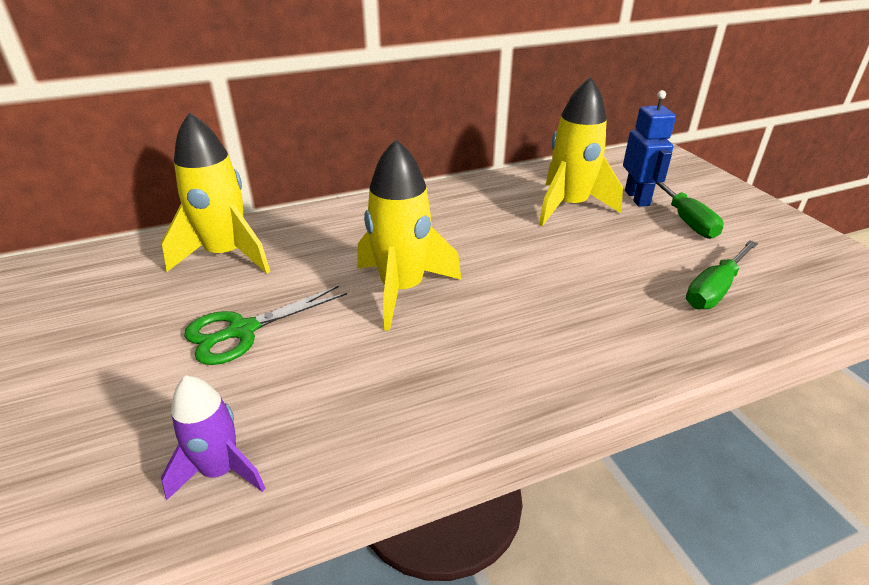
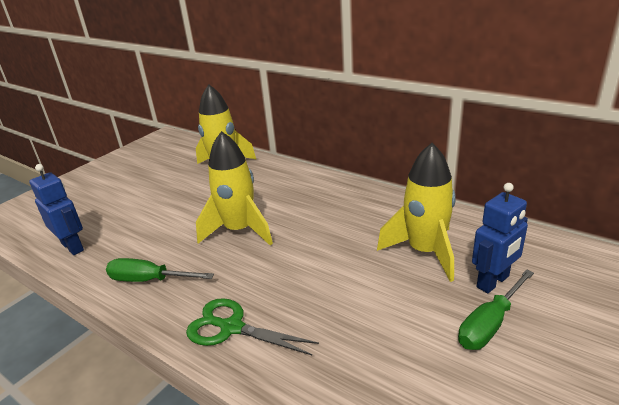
camera: 60 degrees right, 5 degrees down
purple rocket [161,375,265,500] -> blue robot [29,164,84,255]
green scissors [184,285,347,365] -> green scissors moved to [186,298,319,355]
green screwdriver [686,240,758,309] -> green screwdriver moved to [106,258,214,282]

